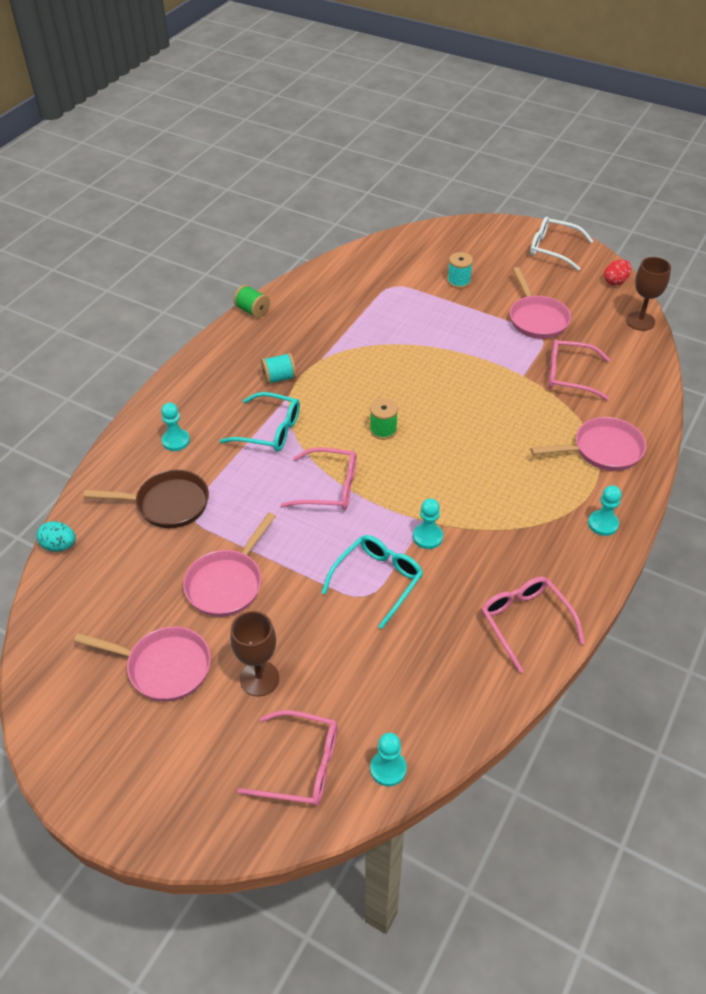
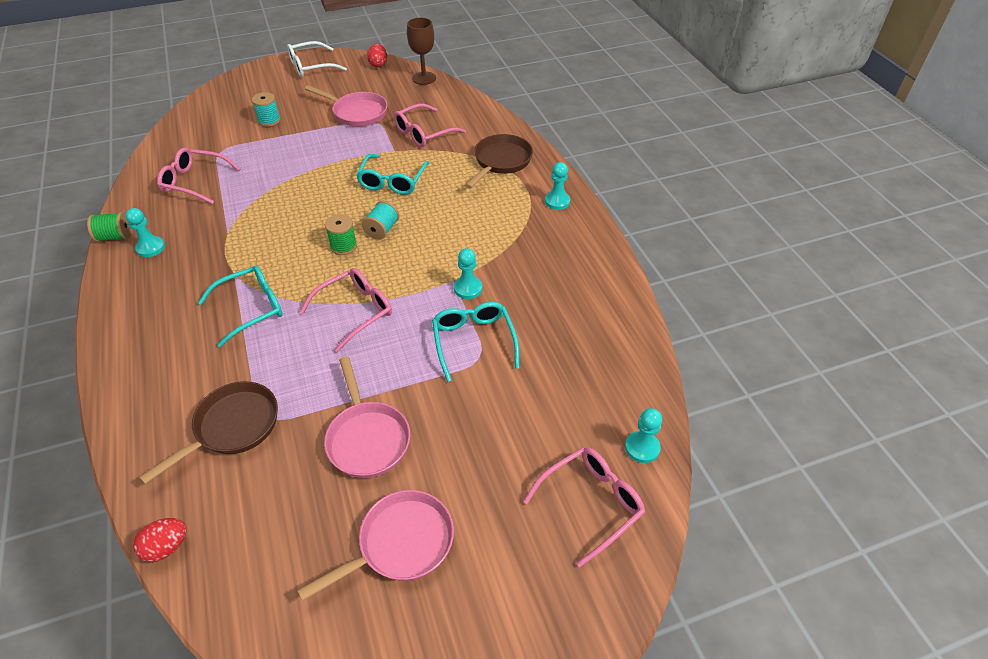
camera: 50 degrees left, 0 degrees up
turquoise egg [37,521,76,552] -> red egg [133,518,187,562]
turquoise pawn [161,403,190,451] -> turquoise pawn moved to [126,208,165,257]
brown goblet [230,611,279,696] -> none
turquoise spool [261,353,296,384] -> turquoise spool moved to [362,201,399,240]
pink glasses [482,577,585,673] -> pink glasses moved to [157,147,241,204]
pink pan [531,417,646,471] -> brown pan [465,134,533,189]
none -> turquoise glasses [356,154,429,195]

